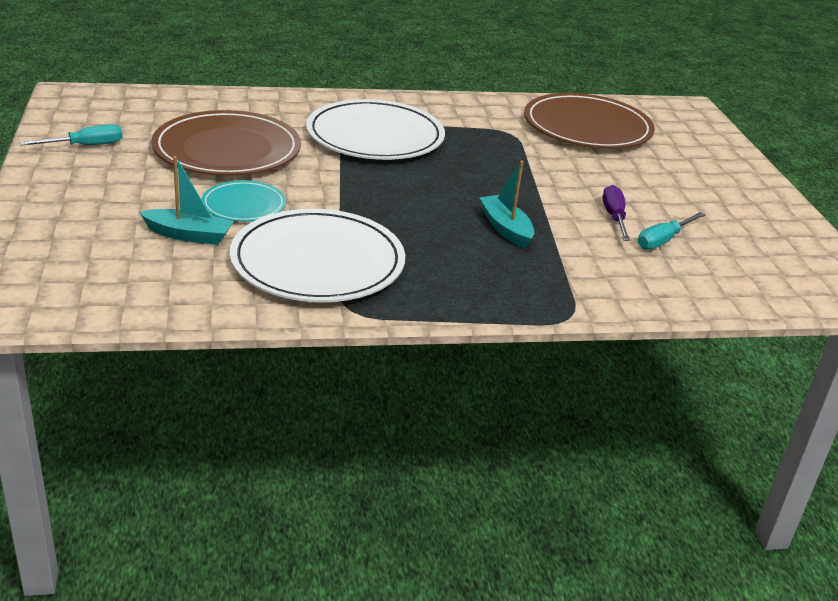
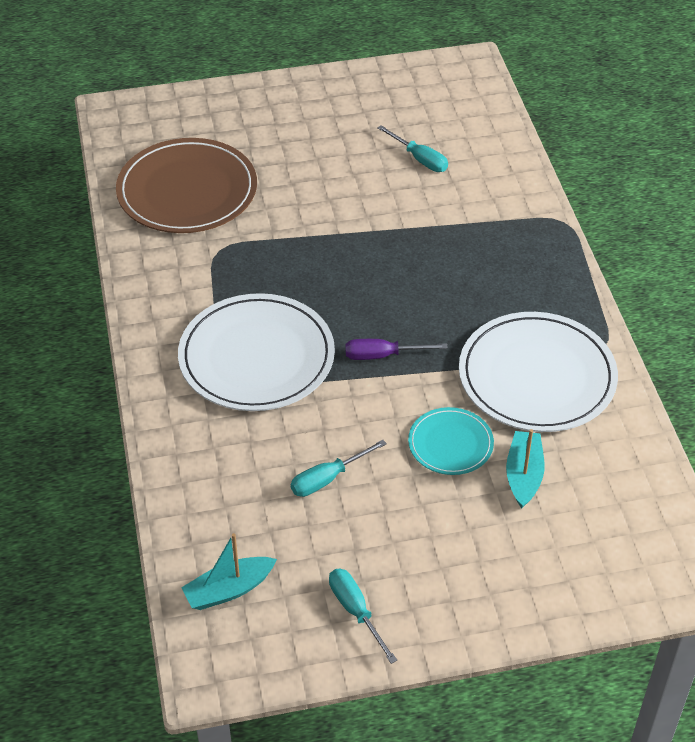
camera: 90 degrees left, 15 degrees up
brown plate [151,110,301,176] -> turquoise screwdriver [291,440,387,497]
turquoise boat [479,160,534,249] -> turquoise boat moved to [181,533,277,610]
purple screwdriver [603,185,630,241] -> purple screwdriver moved to [345,339,448,360]

